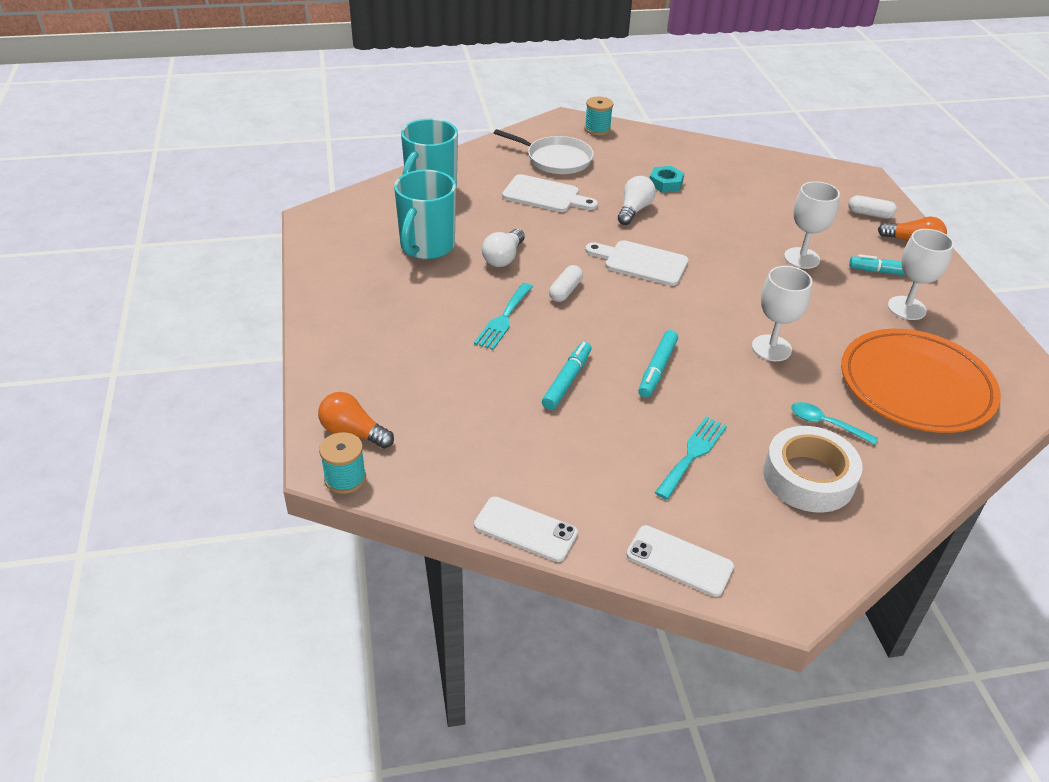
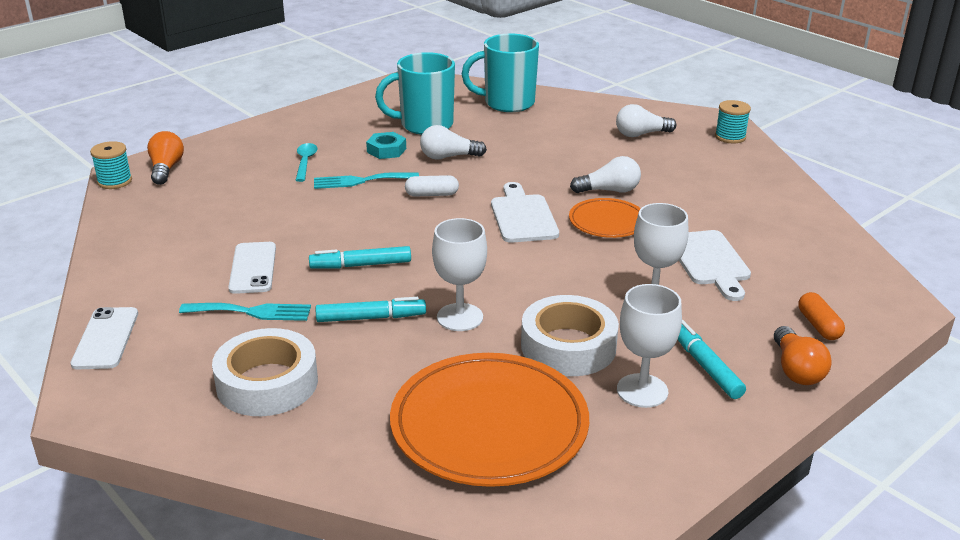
camera: 60 degrees right, 10 degrees down
white phone [474,497,578,562] -> white phone moved to [228,242,276,294]
white pan [494,129,594,174] -> white light bulb [616,104,676,137]
white cutting board [502,174,598,212] -> white cutting board moved to [679,230,751,301]
turquoise marker [542,342,592,410] -> turquoise marker moved to [316,297,426,322]
turquoise nut [650,166,684,193] -> turquoise nut moved to [366,132,406,159]
turquoise spoon [791,402,878,445] -> turquoise spoon moved to [296,143,317,182]
white capsule [848,195,897,219] -> orange capsule [798,292,845,340]
none -> white tape [521,295,619,376]
none -> orange plate [569,198,641,238]

